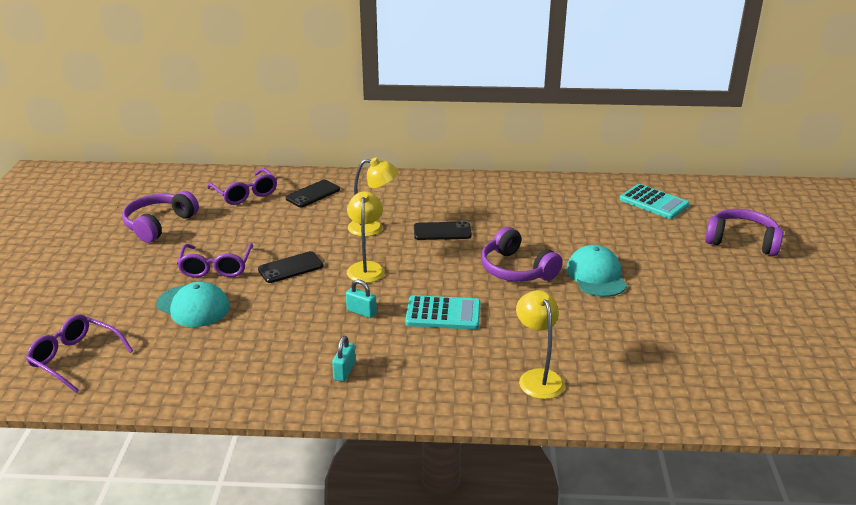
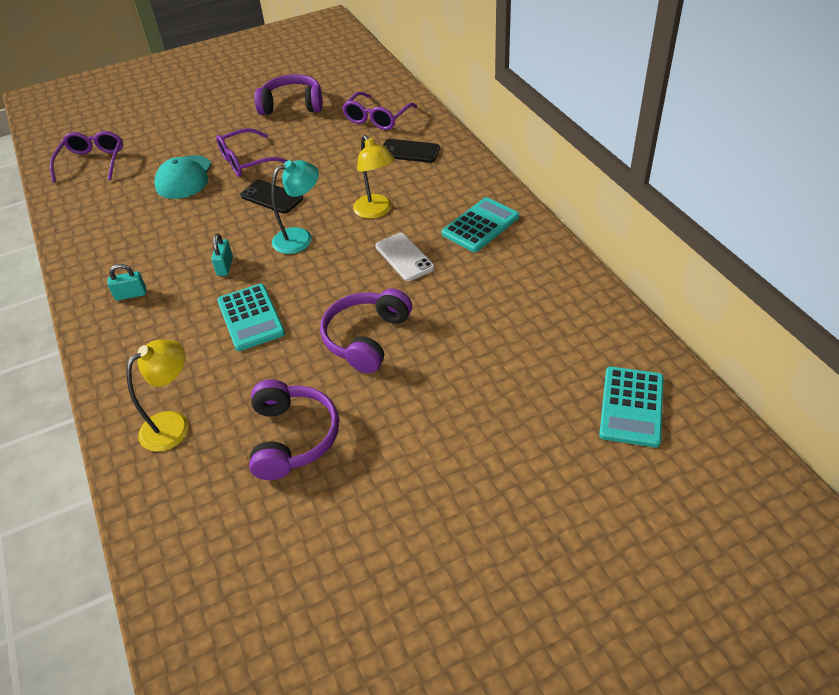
camera: 65 degrees right, 15 degrees up
yellow lamp [347,191,385,283] -> turquoise lamp [271,160,319,254]
black phone [414,221,472,240] -> white phone [375,233,434,281]
turquoise cap [566,245,627,297] -> none
purple headphones [705,209,783,256] -> purple headphones moved to [249,379,339,480]
none -> turquoise calculator [442,197,519,252]

